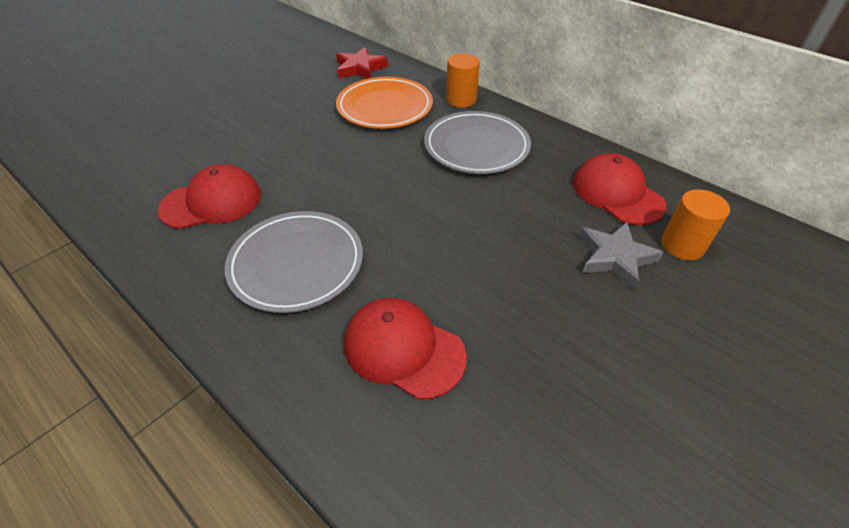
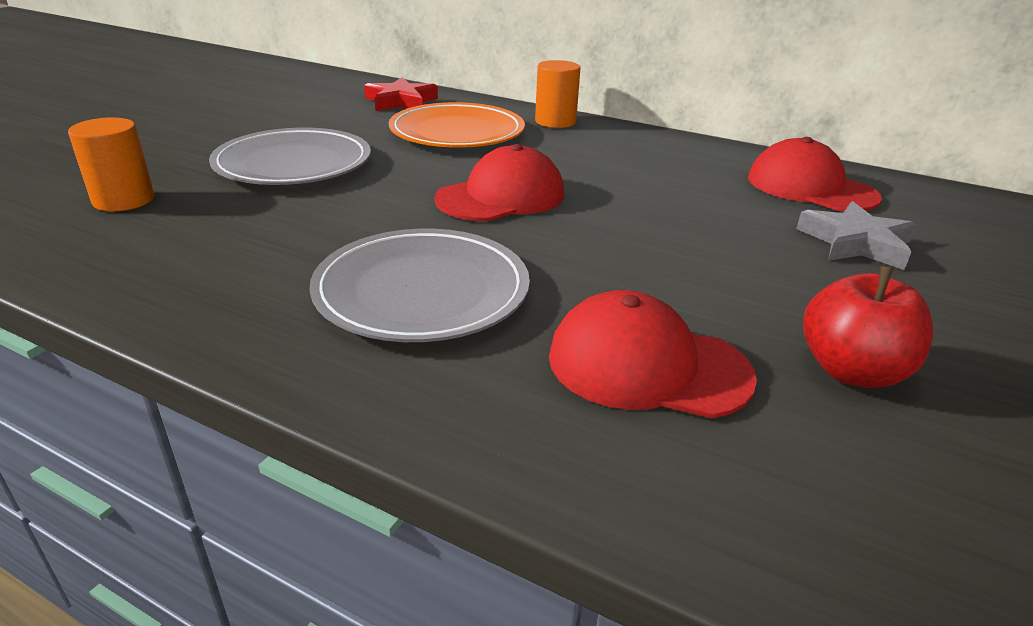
camera: 15 degrees left, 15 degrees down
red cap [158,164,261,229] -> red cap moved to [434,144,564,221]
grey plate [424,111,531,174] -> grey plate moved to [209,128,371,185]
orange cylinder [661,189,730,260] -> orange cylinder moved to [68,117,154,211]
none -> red apple [803,266,934,388]

